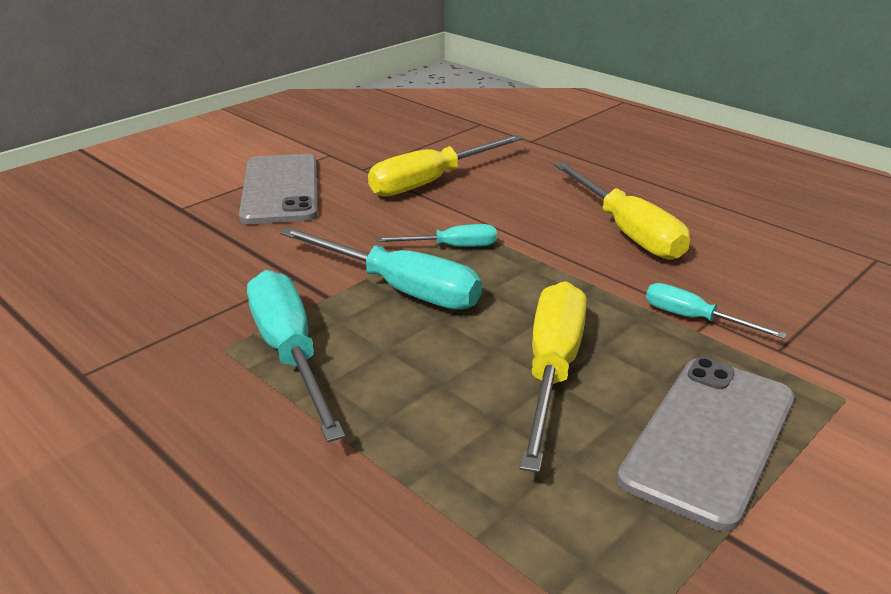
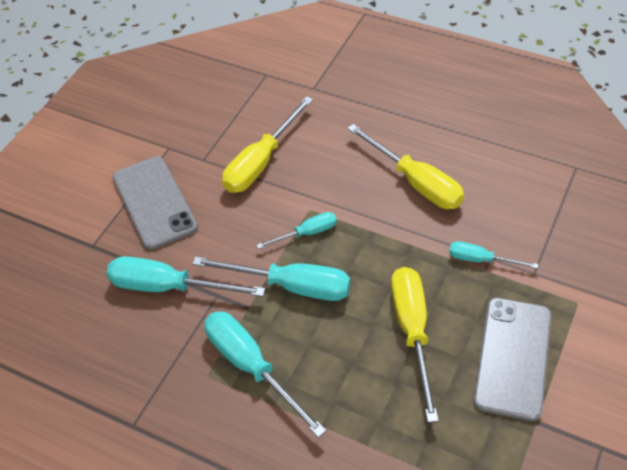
camera: 15 degrees left, 20 degrees up
none -> turquoise screwdriver [107,256,265,297]

